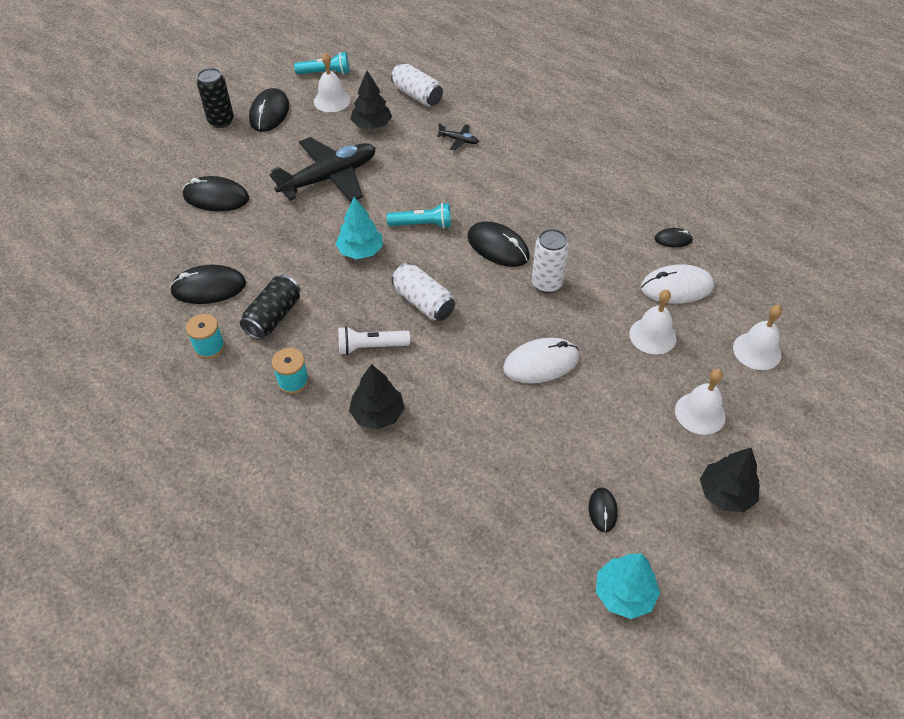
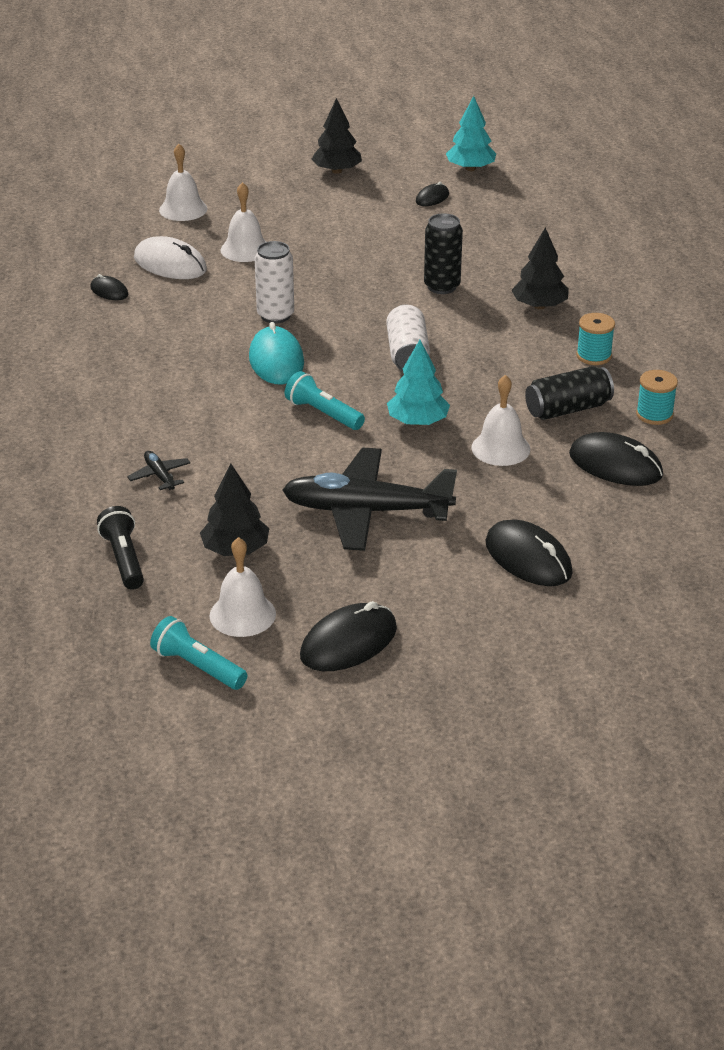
camera: 140 degrees left, 15 degrees down
black can [197,68,234,128] -> black can moved to [424,213,463,294]
white flashlight [338,326,410,355] -> none
white can [391,63,443,106] -> black flashlight [97,506,144,590]
black mouse [467,222,529,267] -> turquoise mouse [249,322,304,384]
white mouse [503,338,579,383] -> none
white bell [675,369,726,435] -> white bell moved to [471,375,530,466]

